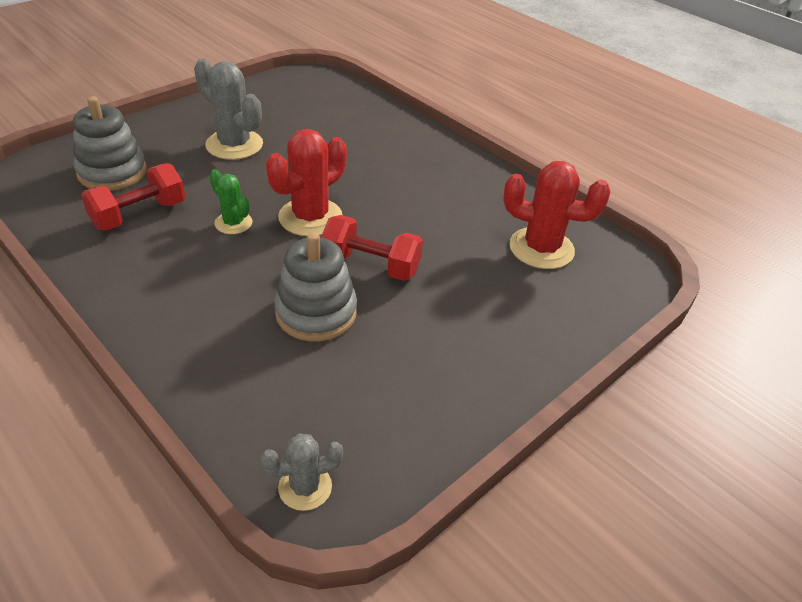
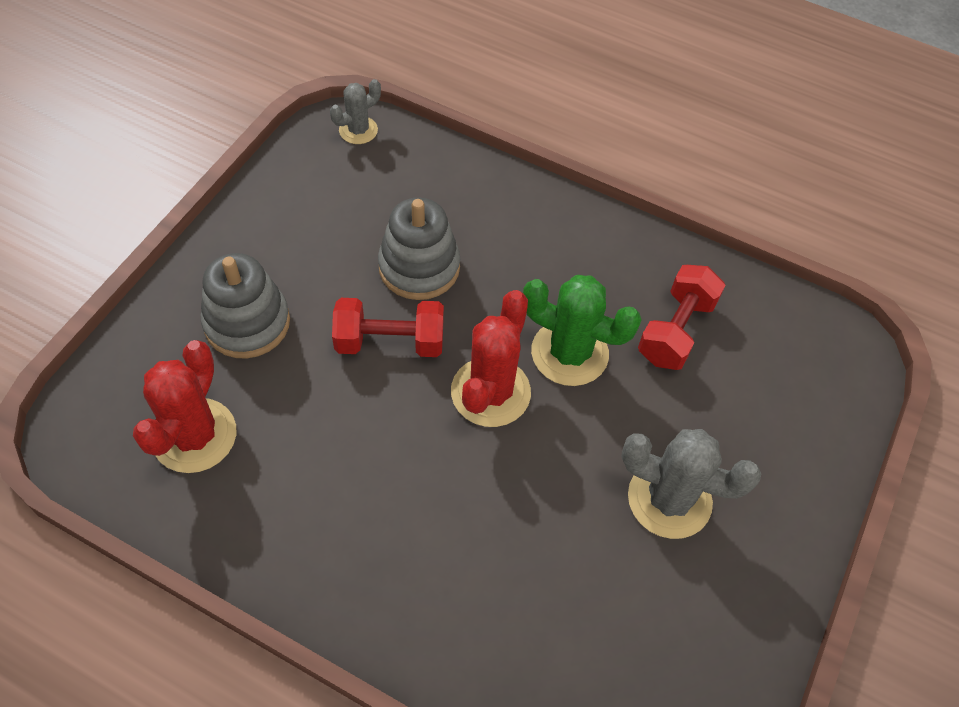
camera: 160 degrees right, 15 degrees up
grey stacking toy [73,96,147,191] -> grey stacking toy moved to [201,253,290,358]
green cactus [209,169,252,234] -> green cactus [523,275,642,386], size x1.75
red cactus [503,161,611,269] -> red cactus turned 75 degrees counterclockwise [133,340,236,473]

